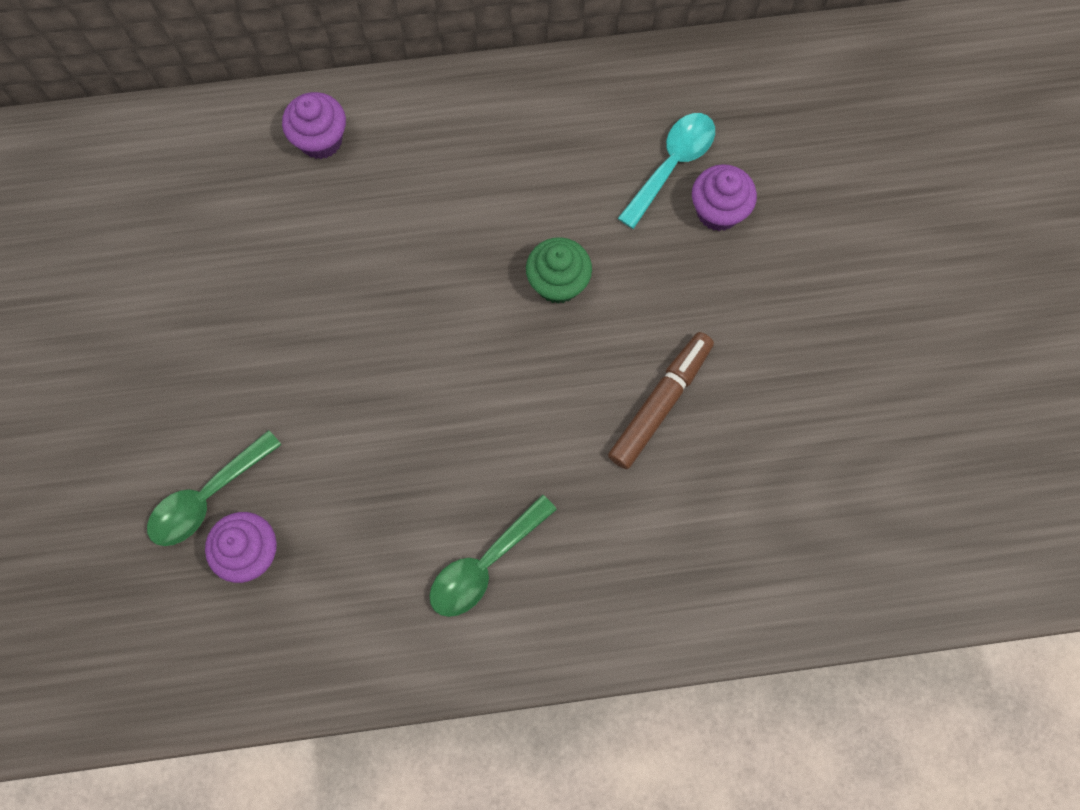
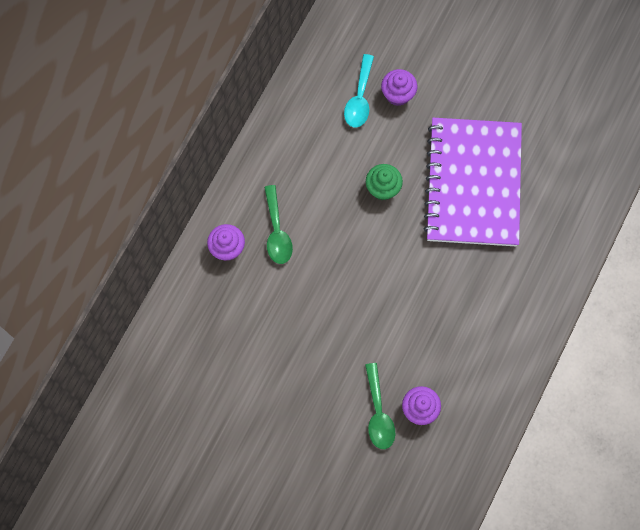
camera: 55 degrees left, 0 degrees up
green spoon [429,495,557,617] -> green spoon moved to [264,185,293,264]
brown marker [608,332,714,469] -> purple notebook [424,118,522,246]
turquoise spoon [618,113,715,229] -> turquoise spoon turned 150 degrees counterclockwise [344,54,374,127]

